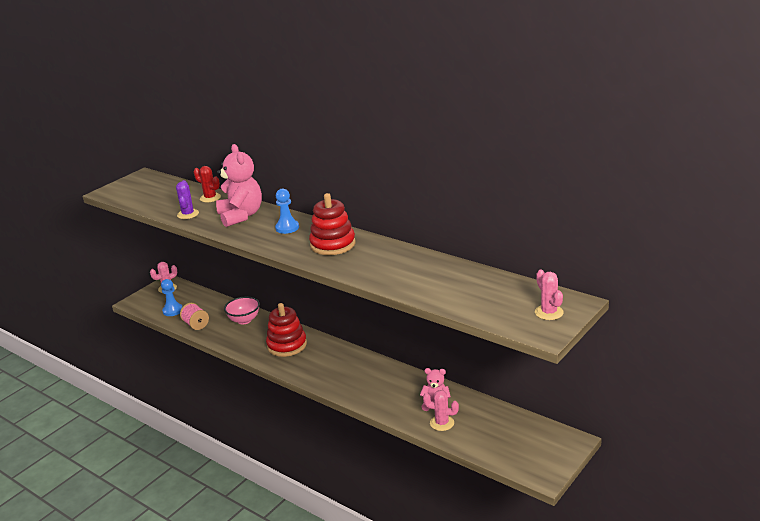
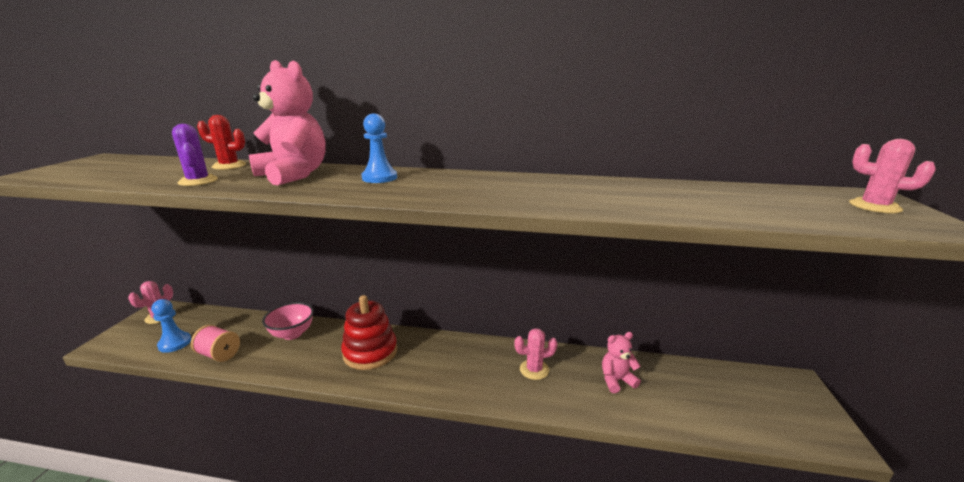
camera: 30 degrees left, 5 degrees down
red stacking toy [309,193,355,255] -> none
pink cactus [423,390,459,431] -> pink cactus moved to [514,328,558,380]

